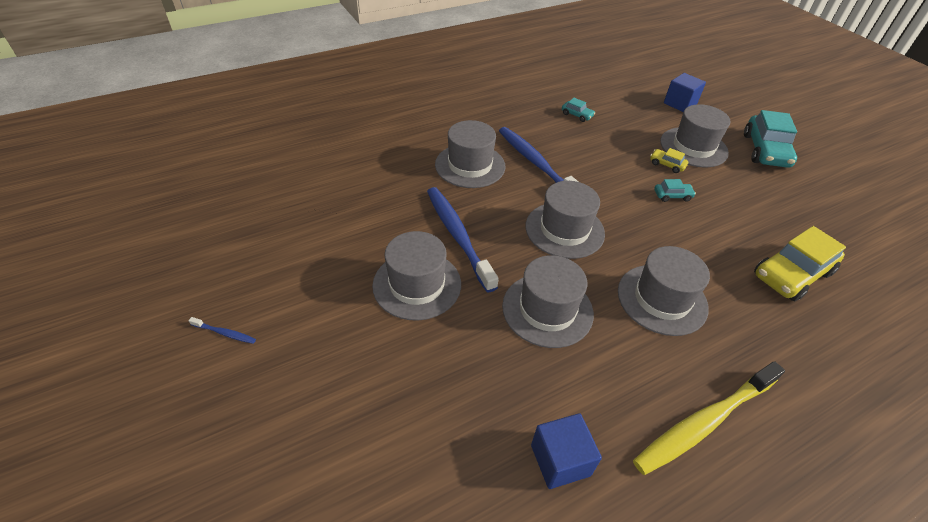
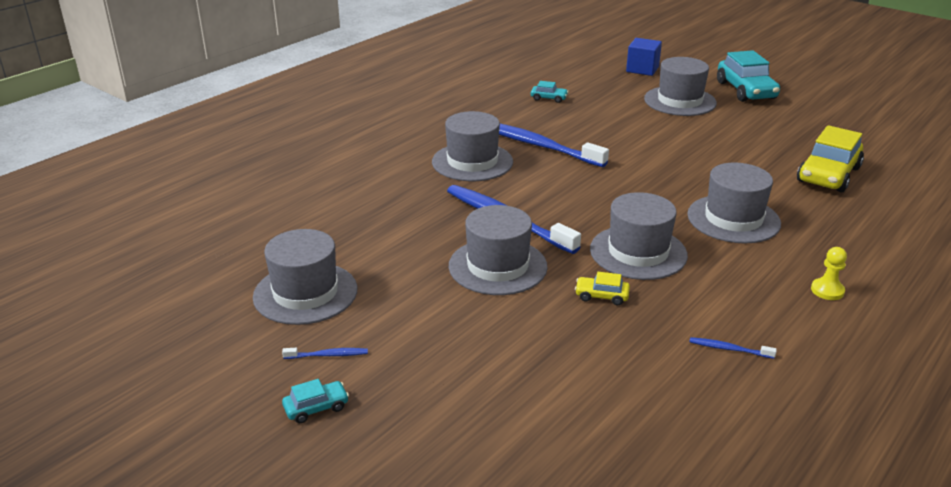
camera: 20 degrees left, 15 degrees down
grey hat [525,181,605,259] -> grey hat moved to [253,229,357,325]
blue cube [531,413,602,489] -> blue toothbrush [690,337,777,359]
yellow toothbrush [633,361,785,475] -> yellow pawn [811,247,847,300]
yellow car [650,148,688,173] -> yellow car moved to [575,272,630,305]
turquoise car [654,179,696,202] -> turquoise car moved to [282,379,349,423]

